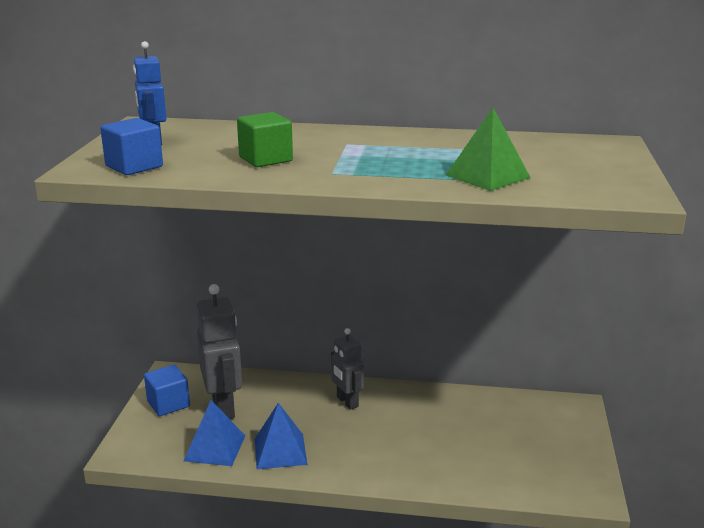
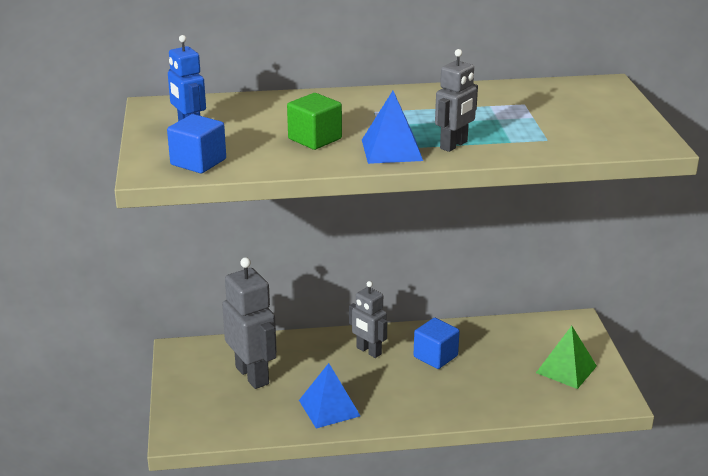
camera: 15 degrees left, 5 degrees up
blue cube [144,365,190,416] -> blue cube moved to [414,318,460,369]
blue pyramid [184,400,245,466] -> blue pyramid moved to [362,91,423,164]
green pyramid [446,108,531,191] -> green pyramid moved to [536,326,597,389]
none -> grey robot [435,49,478,152]

